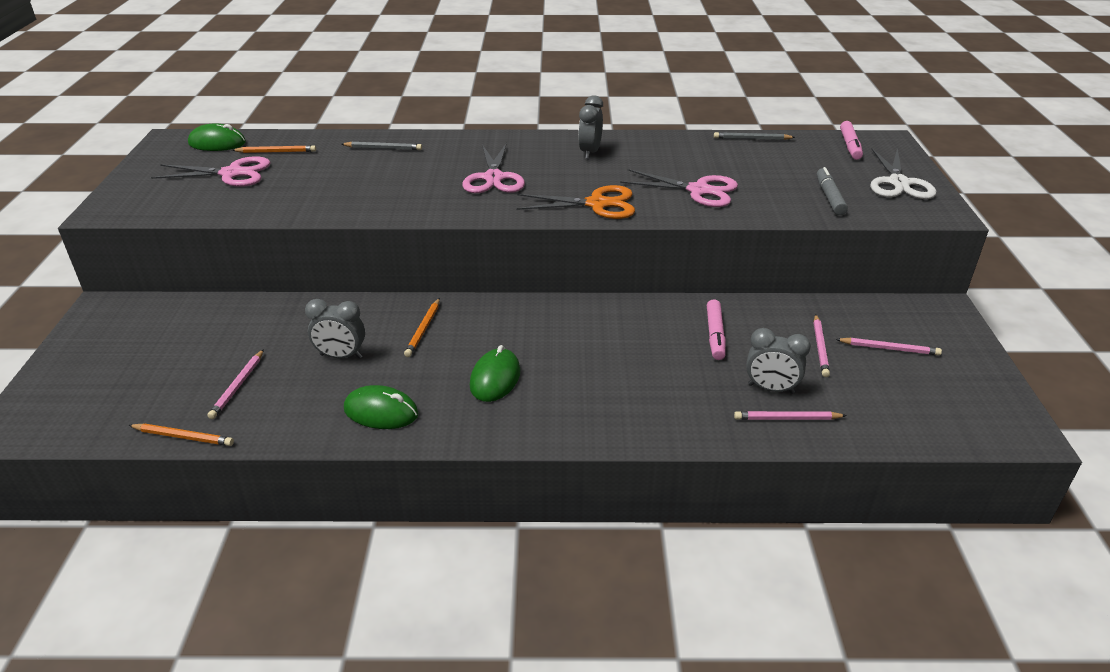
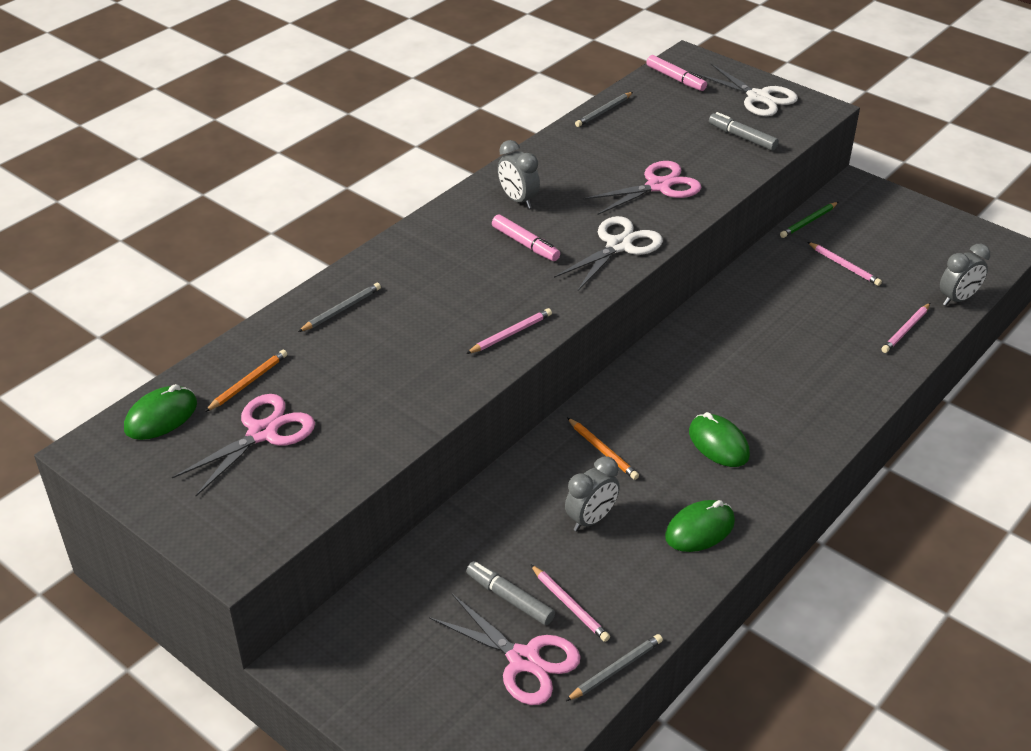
camera: 50 degrees left, 5 degrees up
orange pencil [129,424,234,446] -> grey pencil [566,634,663,701]
pink scissors [462,143,525,193] -> pink scissors moved to [429,594,581,705]
orange scissors [516,185,635,219] -> white scissors [554,216,663,291]
pink marker [707,299,726,360] -> pink marker moved to [492,214,560,261]
grey clock [746,328,811,394] -> grey clock moved to [940,244,990,306]
pink pencil [835,338,942,355] -> pink pencil moved to [466,308,552,354]
none -> grey marker [466,561,555,626]
none -> green pencil [780,202,838,238]

